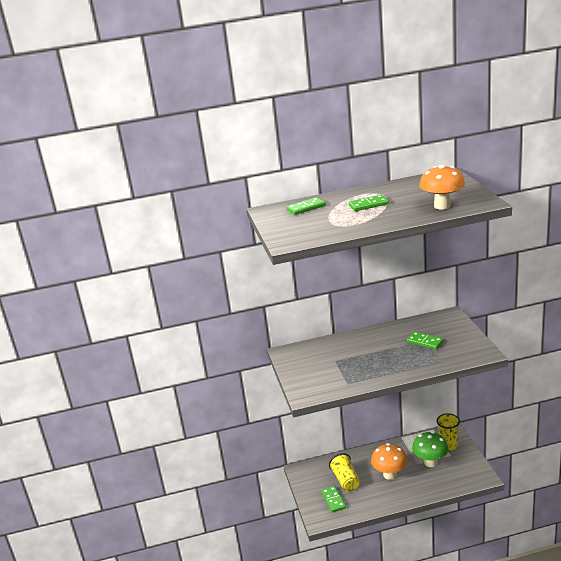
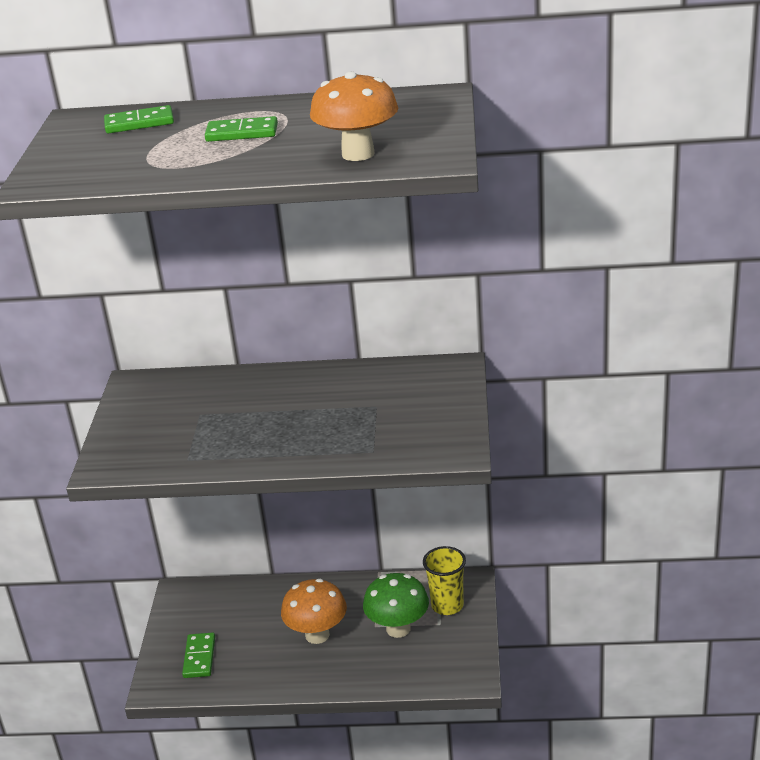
camera: 15 degrees right, 5 degrees up
yellow cup [329,453,360,491] -> none
green domino [407,331,444,349] -> none

